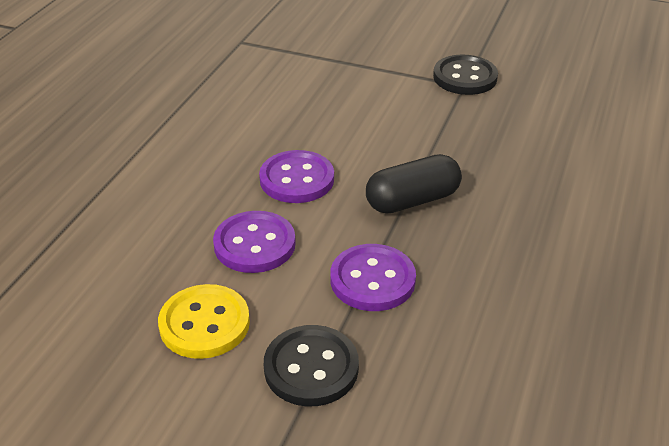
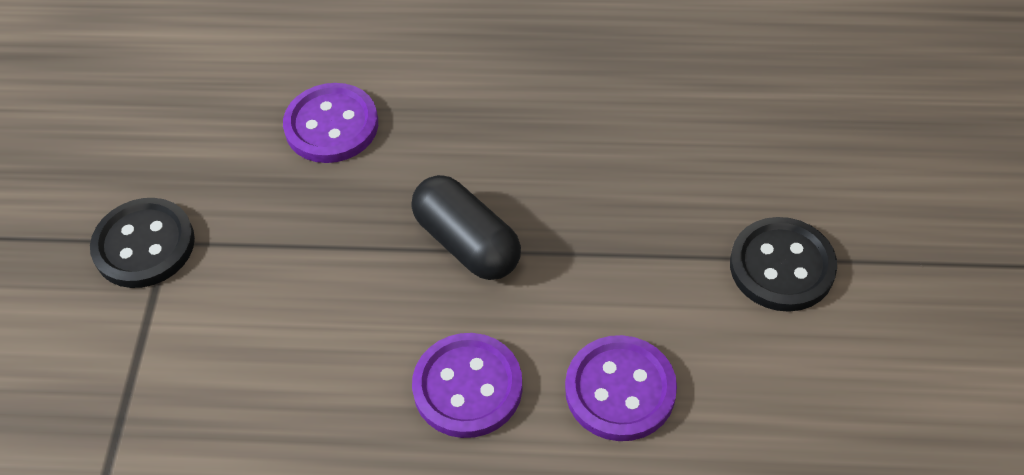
camera: 105 degrees left, 15 degrees up
yellow button [158,284,250,359] -> none
purple button [330,244,416,311] -> purple button moved to [283,83,378,163]

